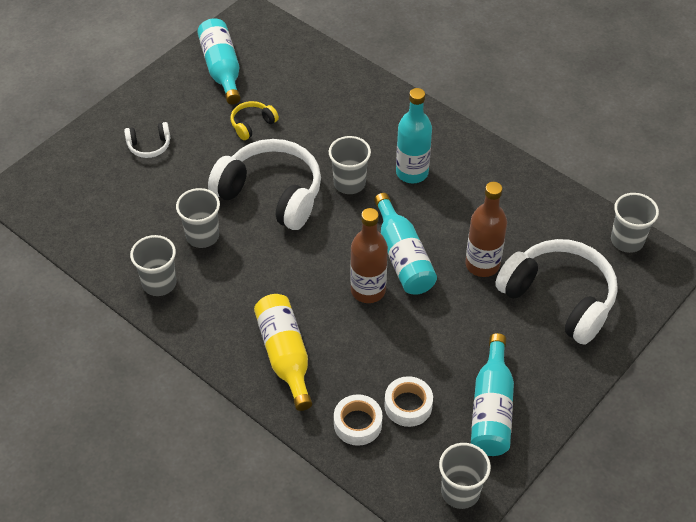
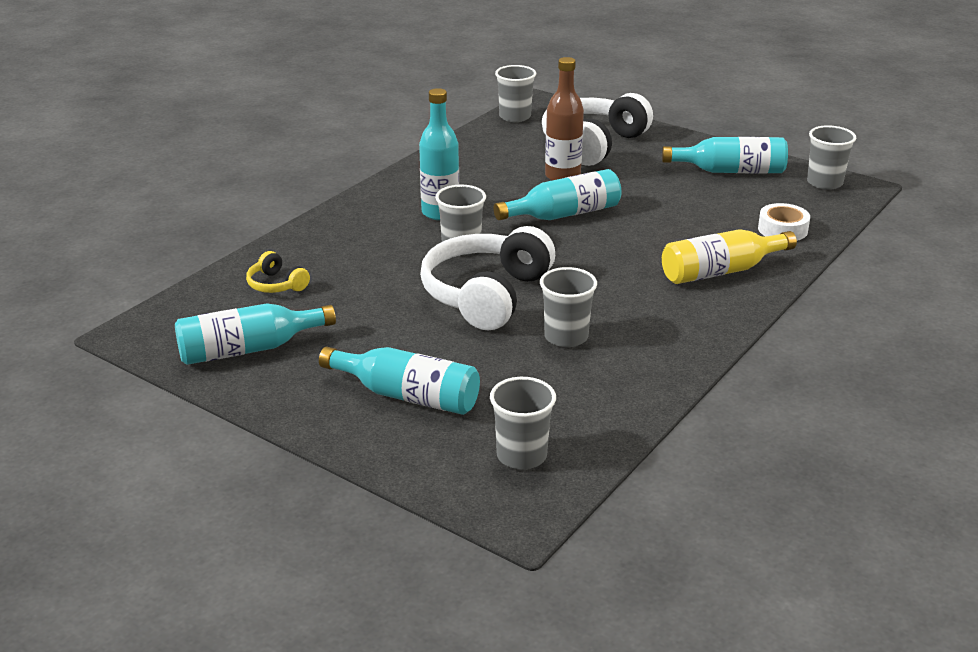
camera: 95 degrees left, 20 degrees down
white headphones [124,122,170,158] -> turquoise bottle [319,347,480,415]
grey cup [130,235,176,296] -> grey cup moved to [490,377,556,469]
yellow headphones [231,101,279,140] -> yellow headphones moved to [246,251,310,293]
brown bottle [350,208,388,303] -> none
white tape [384,376,433,427] -> none

